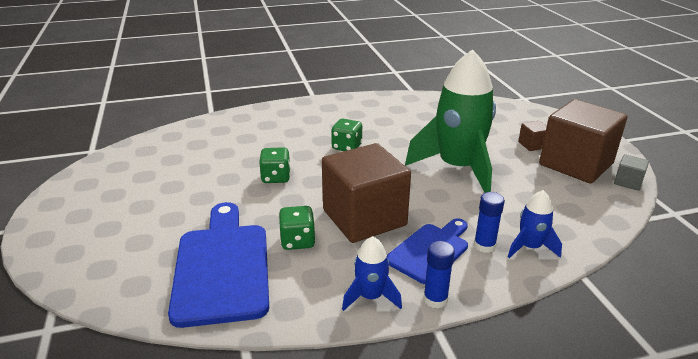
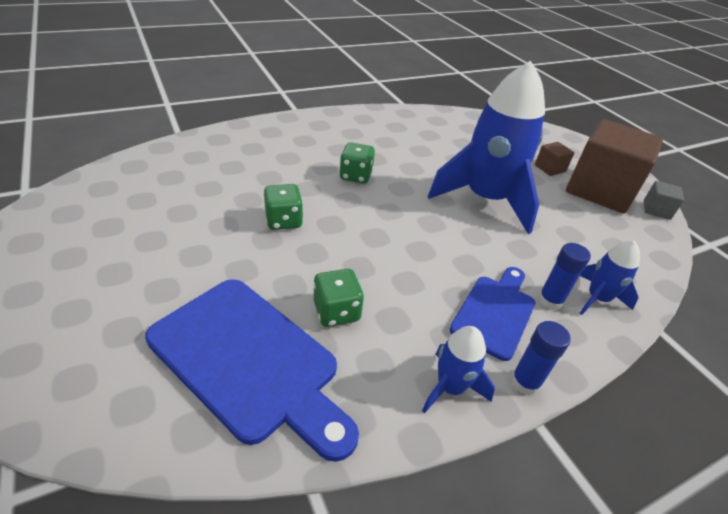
camera: 15 degrees left, 10 degrees up
blue cutting board [168,202,269,328] -> blue cutting board turned 150 degrees clockwise [145,279,359,462]
brown cube [322,143,411,243] -> none
green rocket [405,49,496,193] -> blue rocket [428,61,545,234]

